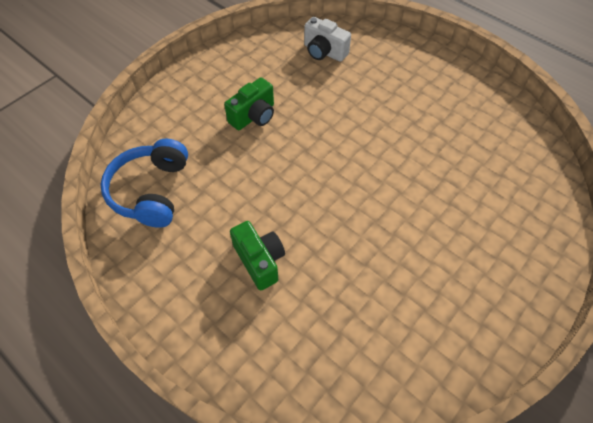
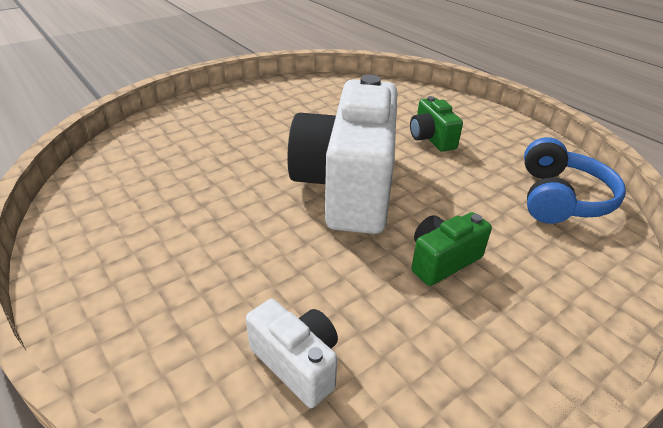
camera: 170 degrees left, 20 degrees down
none -> white camera [287,75,397,234]

